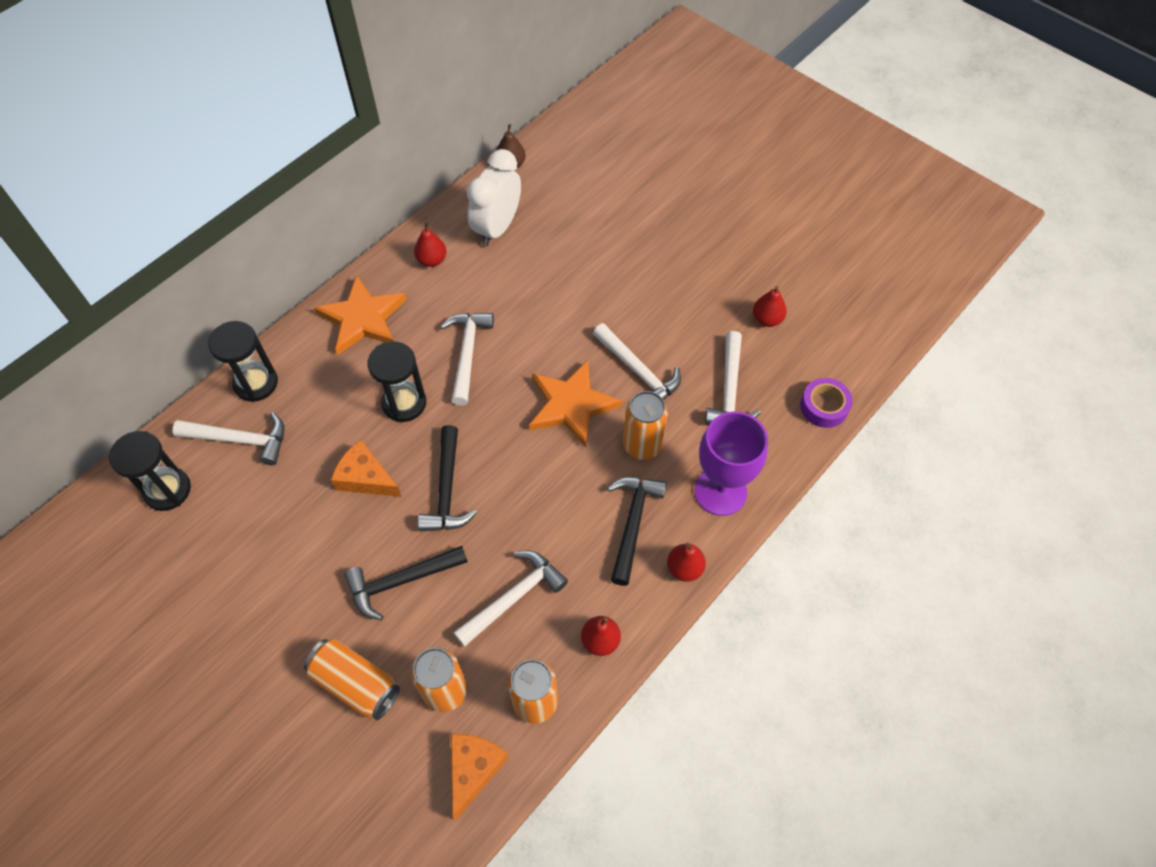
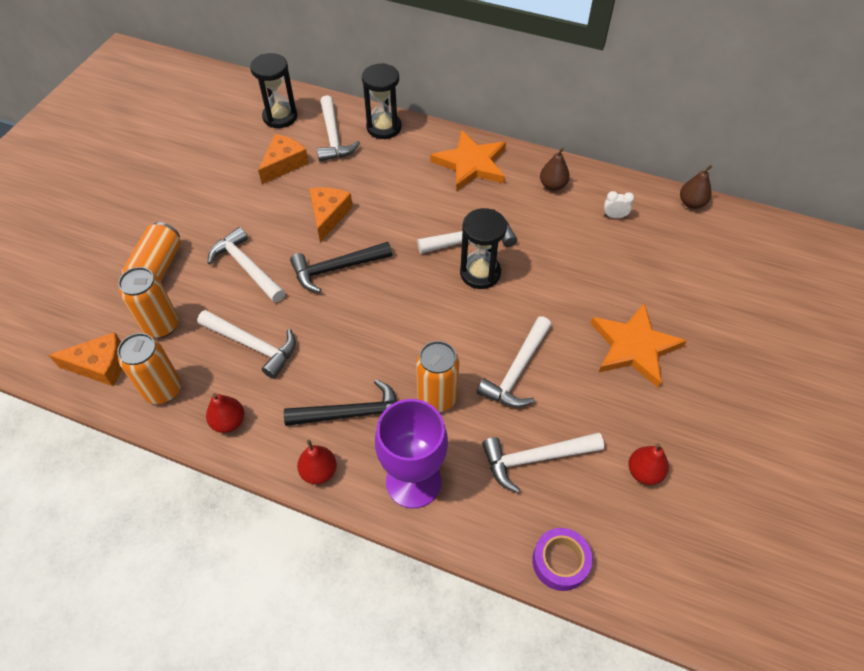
camera: 70 degrees right, 5 degrees down
black hammer [344,546,468,620] -> white hammer [208,227,285,303]
black hourglass [367,341,426,422] -> black hourglass moved to [460,208,507,289]
red pear [414,222,446,267] -> brown pear [540,147,570,191]
white clock [467,149,521,246] -> white clock [604,191,634,219], size x0.40
orange star [529,360,622,448] -> orange star moved to [591,303,687,388]
none -> orange cheese [258,134,309,184]

